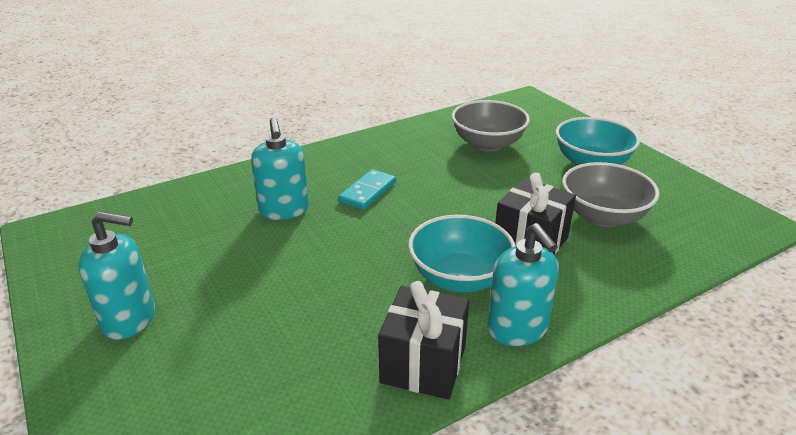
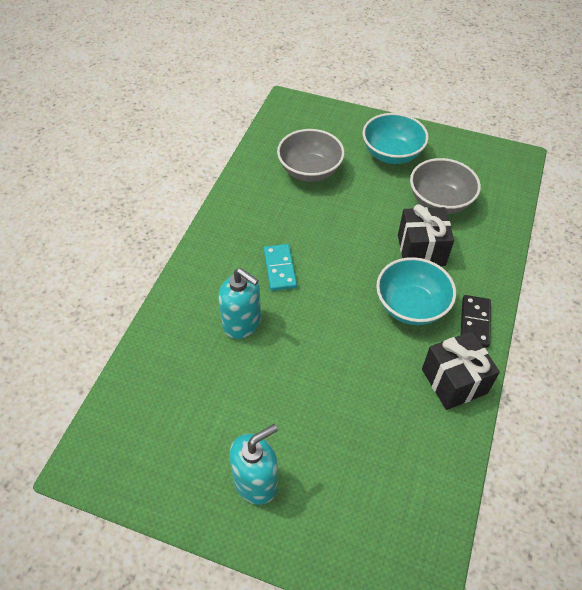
camera: 40 degrees left, 20 degrees up
turquoise soap dispenser [487,223,559,346] -> black domino [460,295,491,348]

